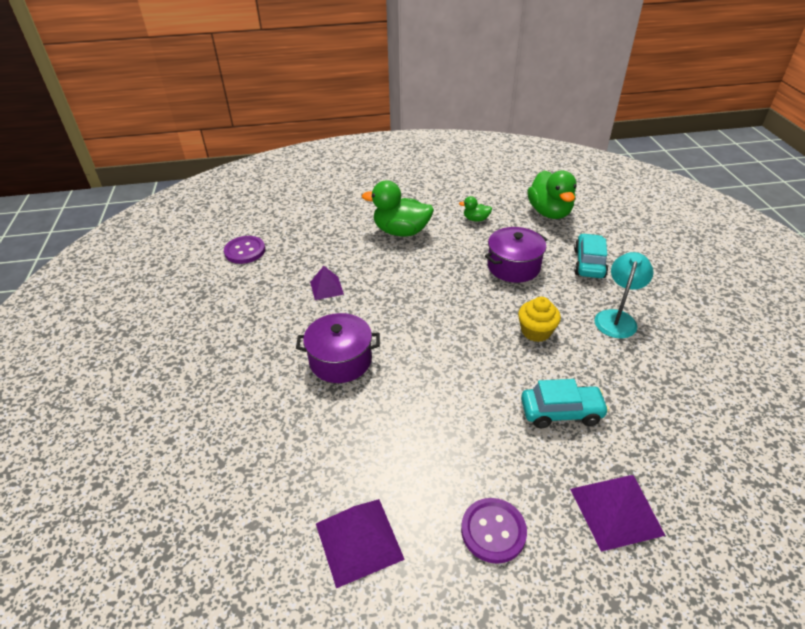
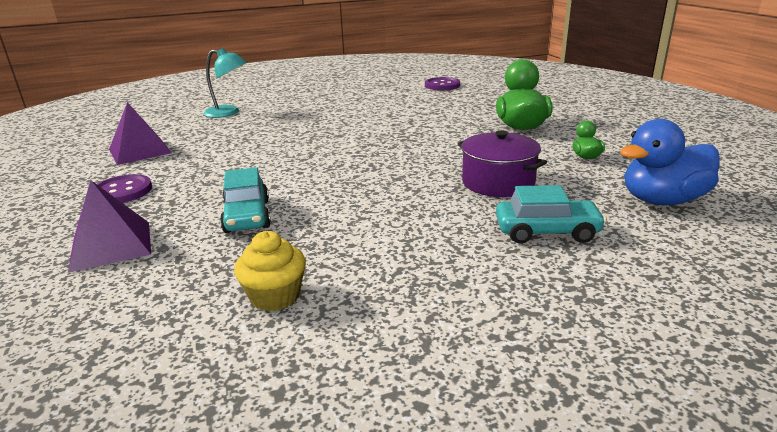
camera: 80 degrees right, 15 degrees down
purple pot [296,313,380,383] -> none
purple pyramid [310,266,344,300] -> none
yellow cupcake [518,297,561,342] -> yellow cupcake moved to [234,231,306,311]
green duck [527,171,577,219] -> blue duck [620,119,719,205]
turquoise lamp [595,252,654,338] -> turquoise lamp moved to [203,48,247,118]

